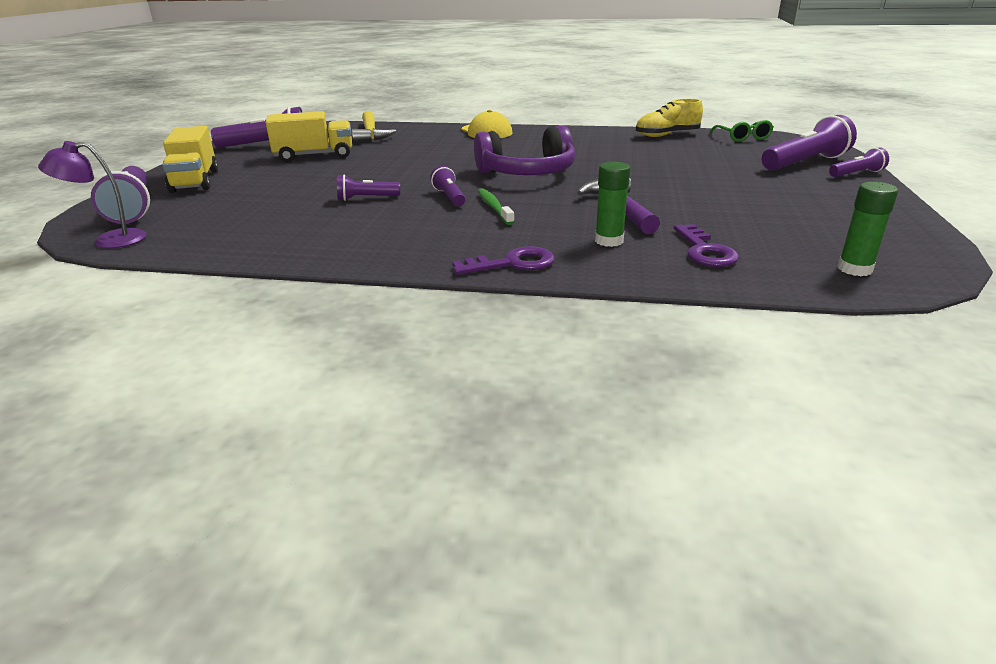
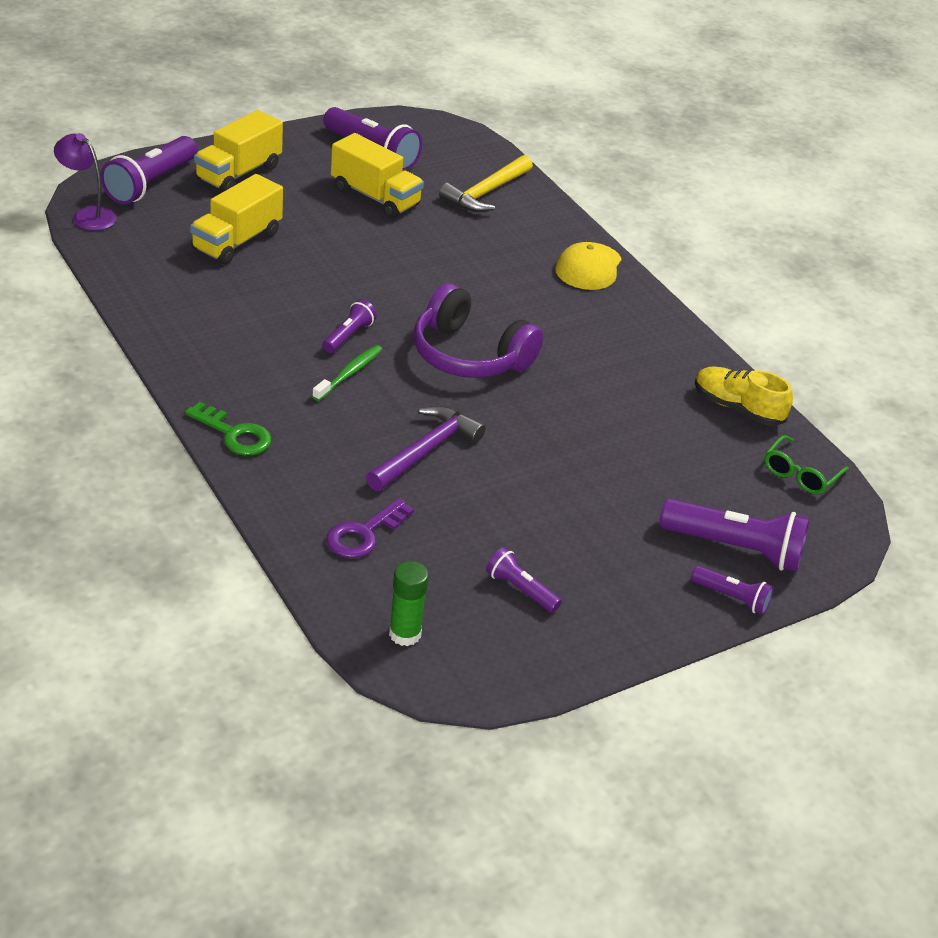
camera: 45 degrees right, 10 degrees up
purple flashlight [337,175,400,201] -> purple flashlight moved to [486,547,562,613]
purple key [452,246,555,275] -> green key [185,402,272,455]
green glue stick [595,162,630,247] -> none
none -> yellow truck [190,174,283,264]

